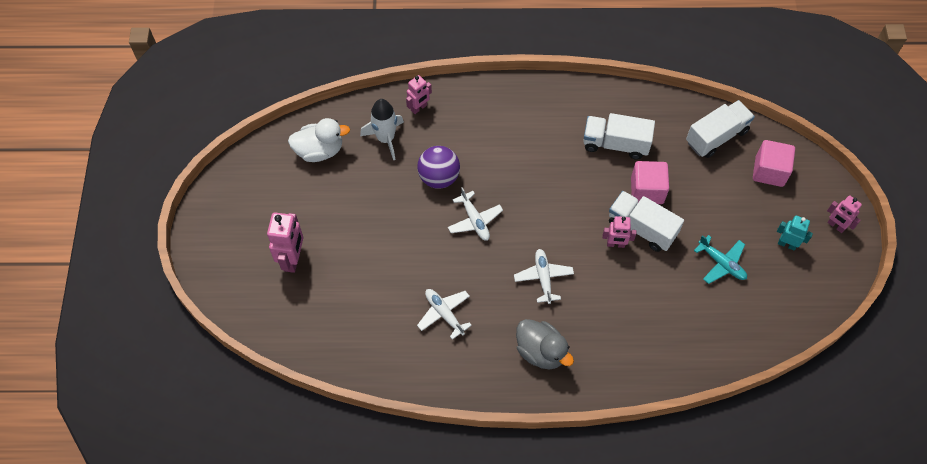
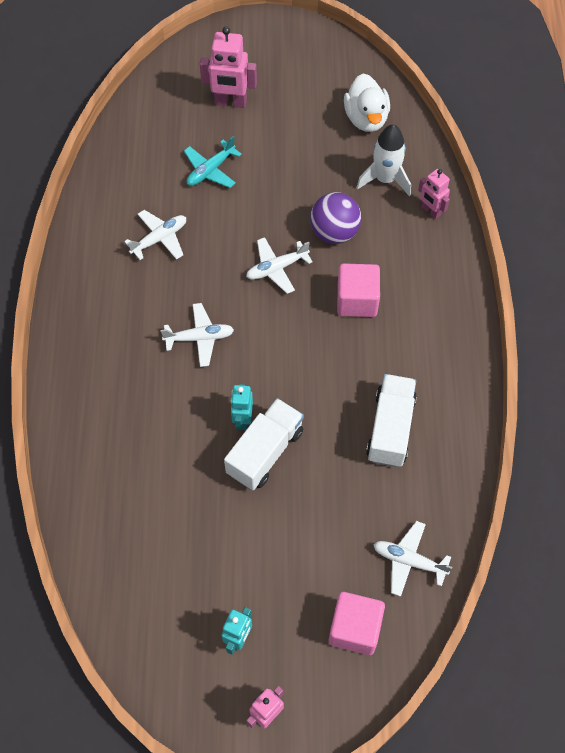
camera: 90 degrees right, 0 degrees up
grey duck [516,319,574,369] -> none
pink robot [602,216,636,248] -> turquoise robot [231,384,253,430]
pink cube [631,161,669,204] -> pink cube moved to [337,263,380,317]
white truck [686,100,755,158] -> white plane [373,521,452,597]
turquoise plane [694,235,747,284] -> turquoise plane moved to [184,136,242,188]

